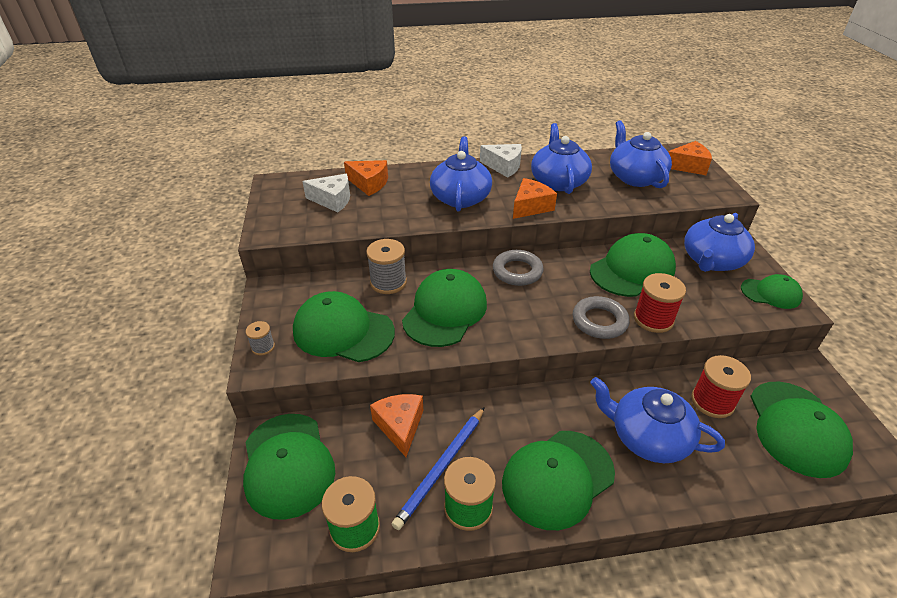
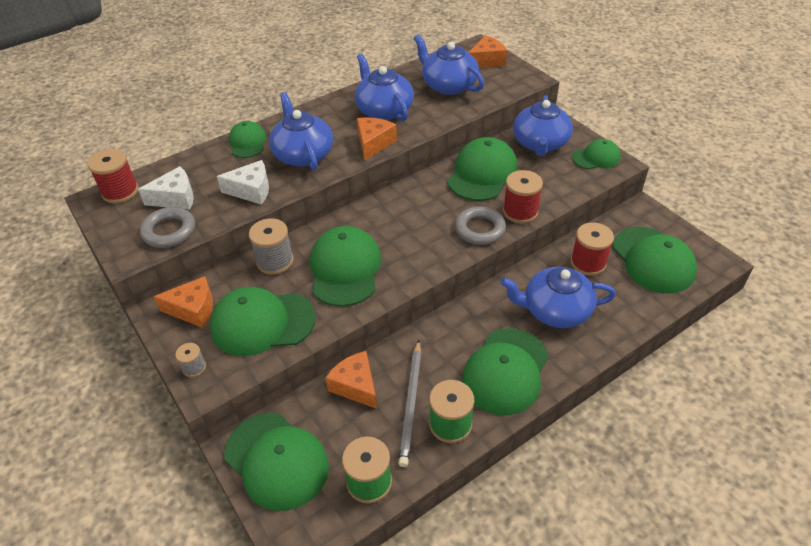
camera: 25 degrees left, 5 degrees up
orange cheese [344,160,388,196] -> orange cheese moved to [154,276,213,328]
blue pencil [392,407,485,530] -> grey pencil [398,340,421,467]
white cheese [480,144,522,178] -> white cheese moved to [217,160,269,205]
grey ring [493,250,544,286] -> grey ring moved to [140,207,195,248]
none -> red spool [87,149,139,203]
none -> green cap [229,121,266,158]

